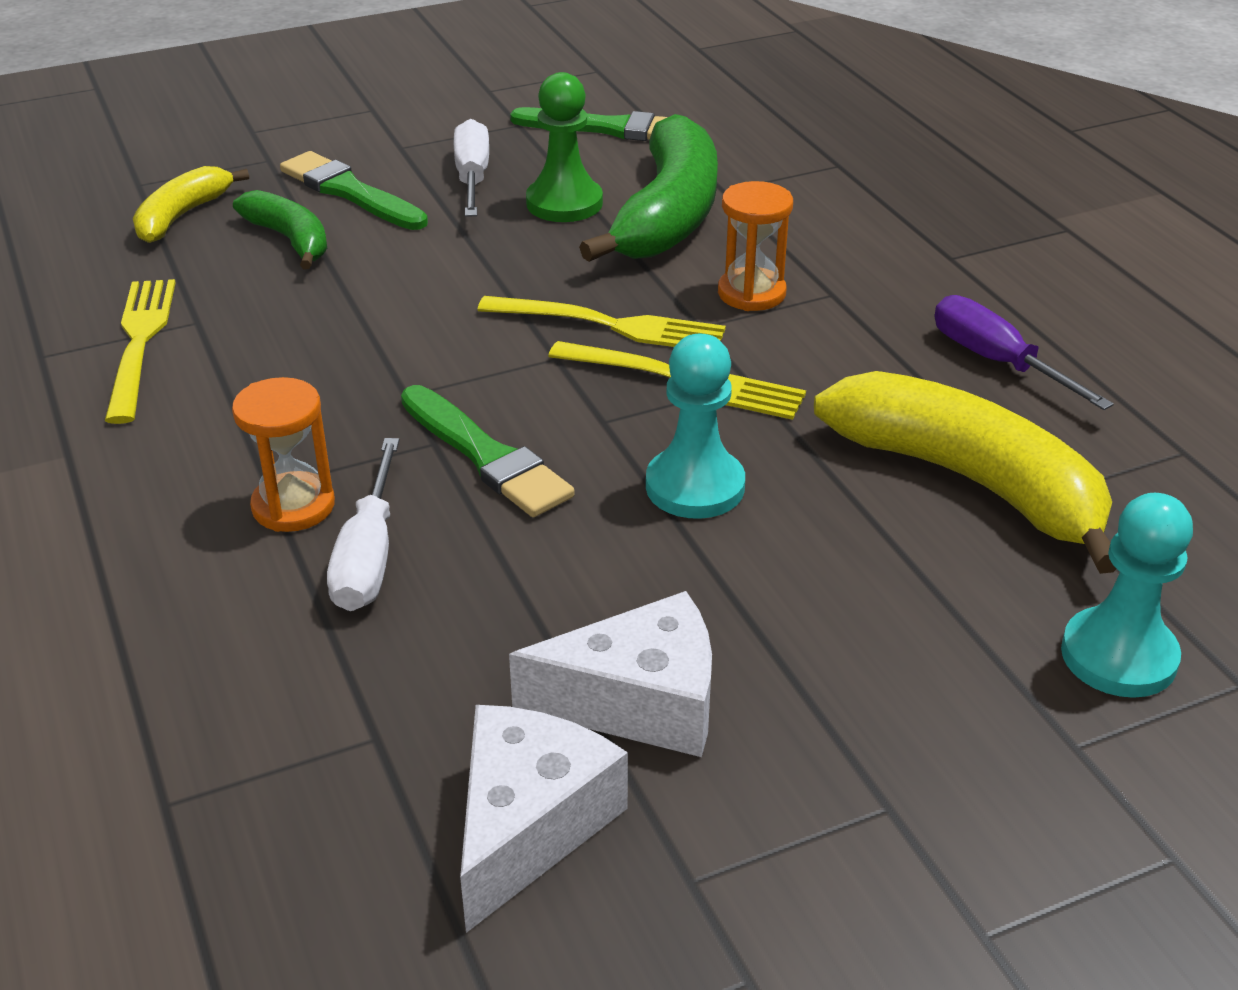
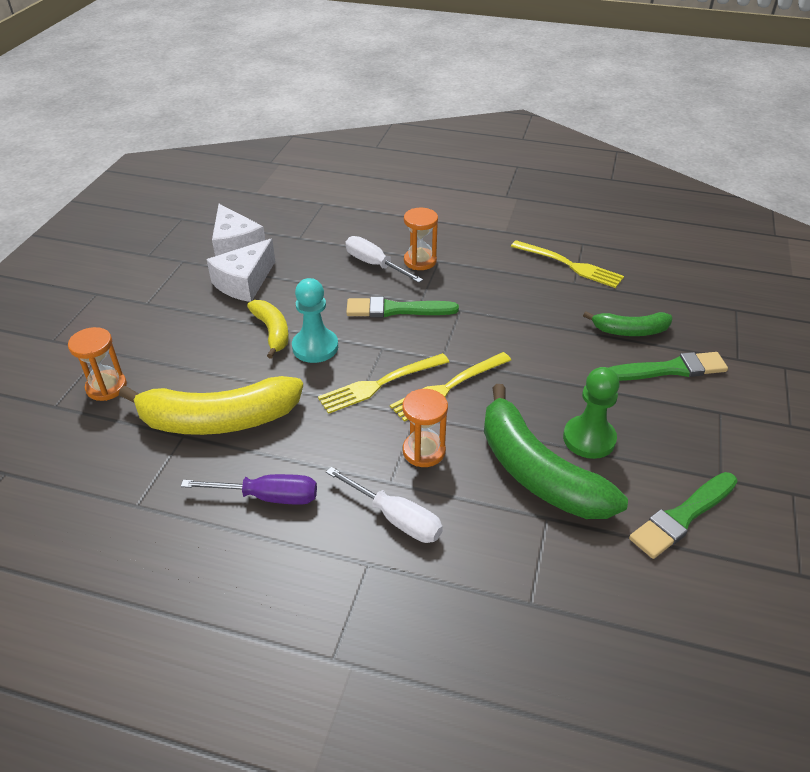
camera: 130 degrees right, 5 degrees up
yellow banana [133,166,249,243] -> yellow banana moved to [247,300,289,359]
white screwdriver [454,119,489,217] -> white screwdriver moved to [326,467,443,543]
turquoise pawn [1061,493,1193,698] -> orange hourglass [68,327,127,401]

